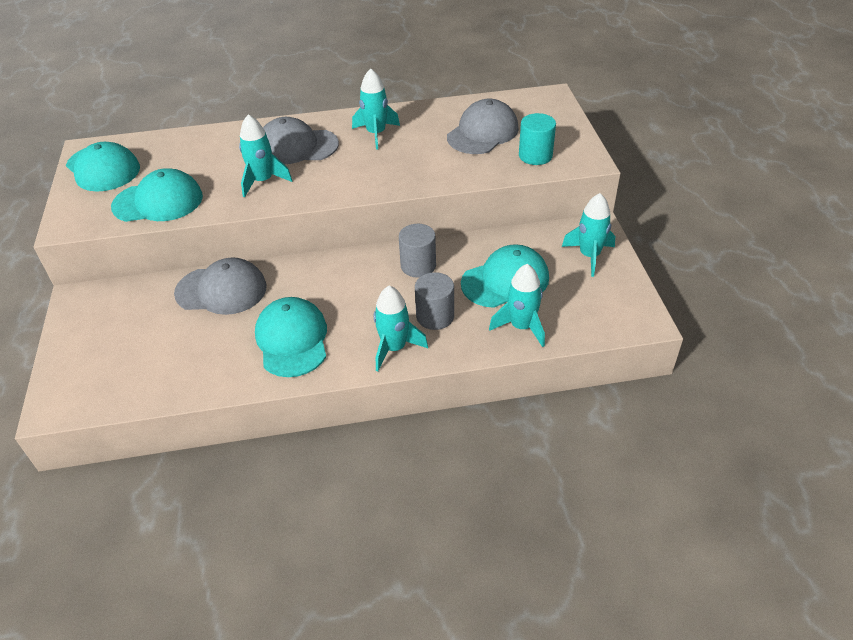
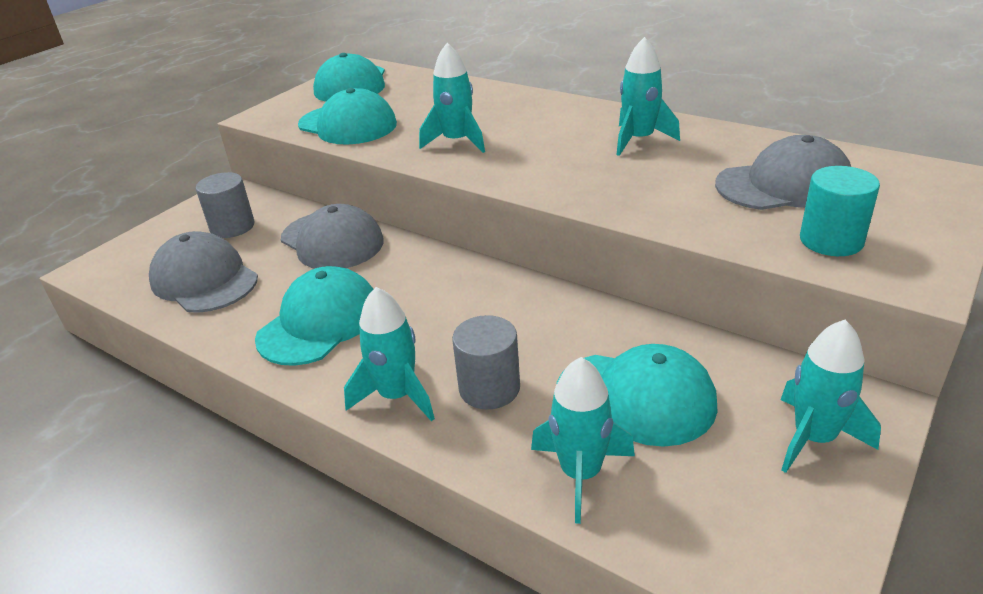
camera: 45 degrees right, 10 degrees down
grey cap [263,117,339,164] -> grey cap moved to [149,231,258,313]
grey cylinder [399,224,436,278] -> grey cylinder moved to [196,172,255,238]

